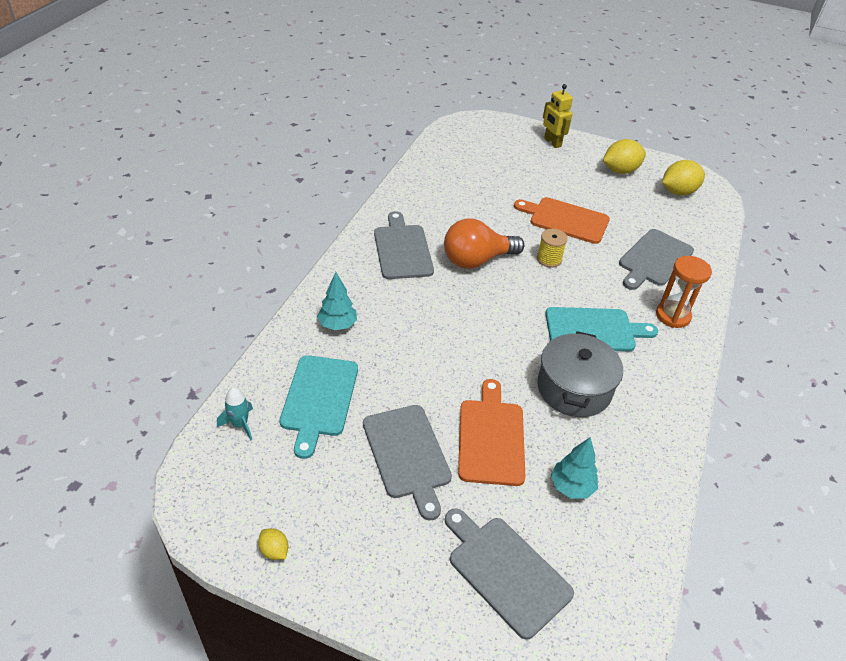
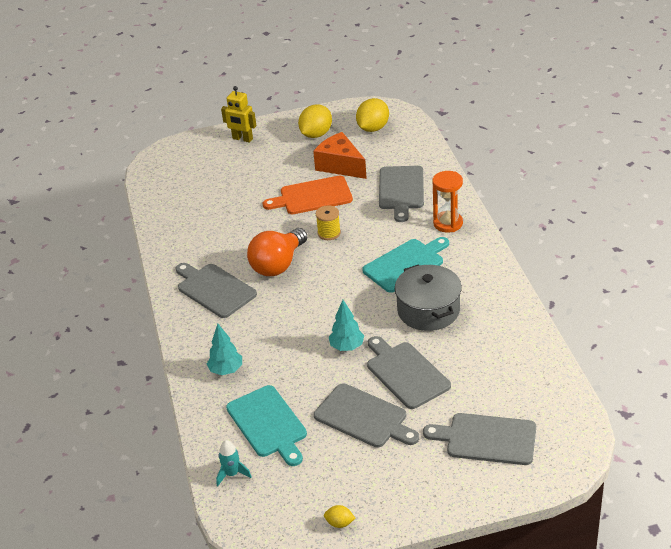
camera: 30 degrees left, 5 degrees down
orange cutting board [458,379,525,486] -> grey cutting board [367,336,451,409]
turquoise tree [551,437,598,499] -> turquoise tree moved to [329,300,364,351]
none -> orange cheese [313,132,367,179]

